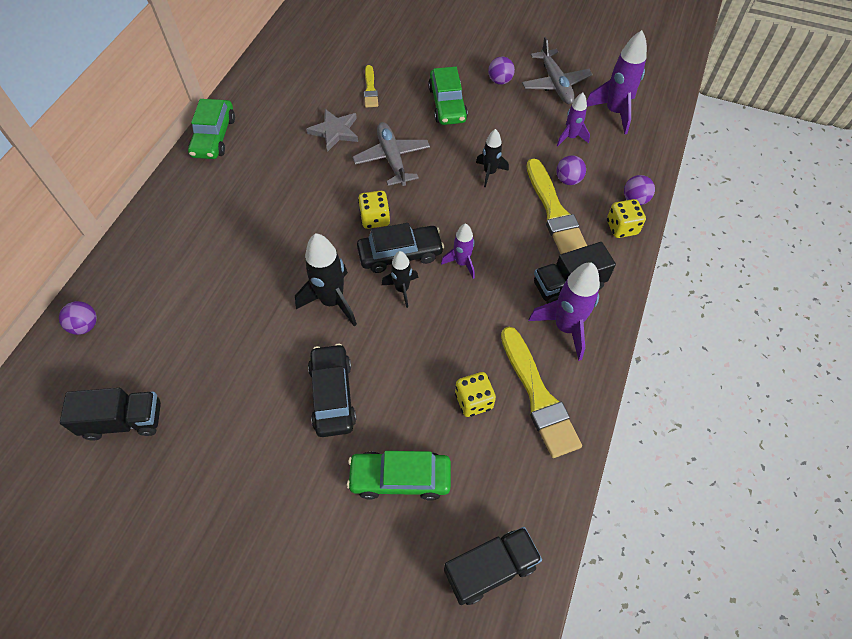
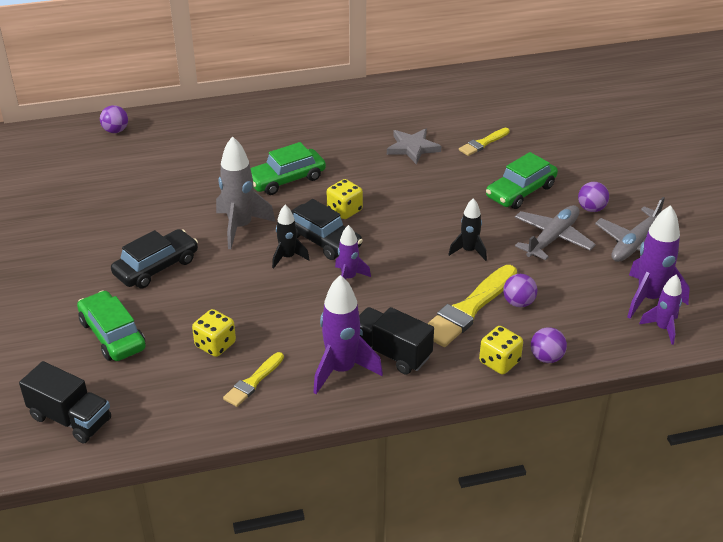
camera: 55 degrees right, 20 degrees down
black truck [60,388,161,440] -> none
green car [188,99,235,159] -> green car moved to [250,142,326,195]
black rocket [295,233,357,326] -> grey rocket [216,136,276,249]
grey plane [353,122,430,186] -> grey plane moved to [515,205,596,260]
yellow brush [501,327,582,458] -> yellow brush [223,352,284,407], size x0.55
purple rocket [557,93,590,146] -> purple rocket moved to [639,275,682,345]

